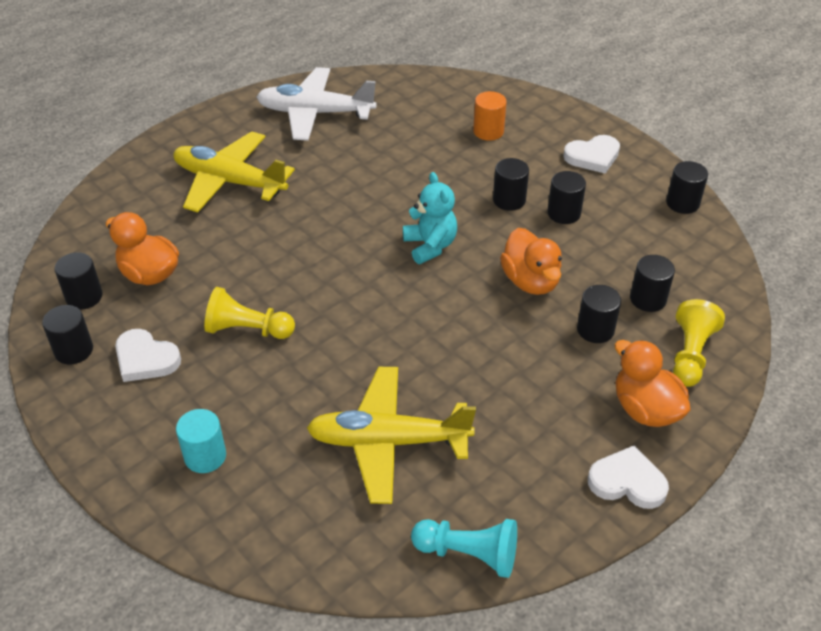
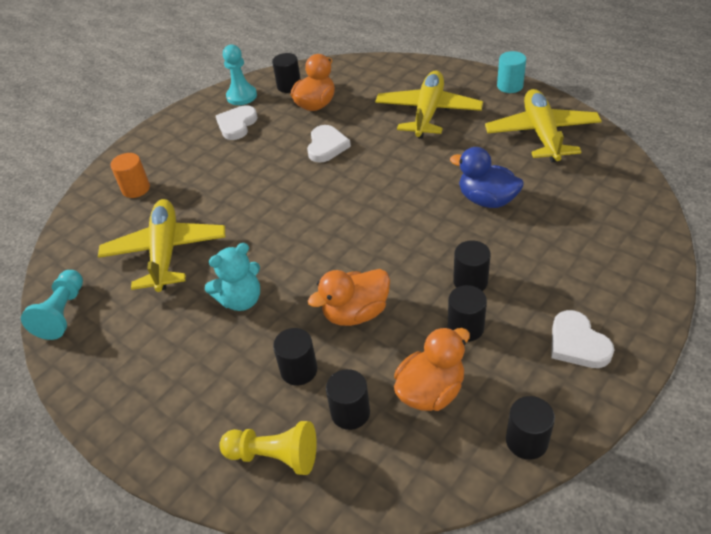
camera: 85 degrees right, 0 degrees up
black cylinder [42,305,93,365] -> turquoise pawn [223,45,257,105]
turquoise cylinder [176,409,226,473] -> turquoise cylinder moved to [497,51,526,93]
yellow pawn [204,287,295,339] -> none
white plane [257,67,377,141] -> yellow plane [485,89,602,162]
turquoise teddy bear [403,172,457,264] -> turquoise teddy bear moved to [205,243,260,311]
orange cylinder [473,91,507,141] -> orange cylinder moved to [111,153,150,198]
white heart [588,445,669,509] -> white heart moved to [307,125,351,163]
orange duck [615,340,691,427] -> orange duck moved to [394,327,470,411]
none -> blue duck [450,147,524,208]

